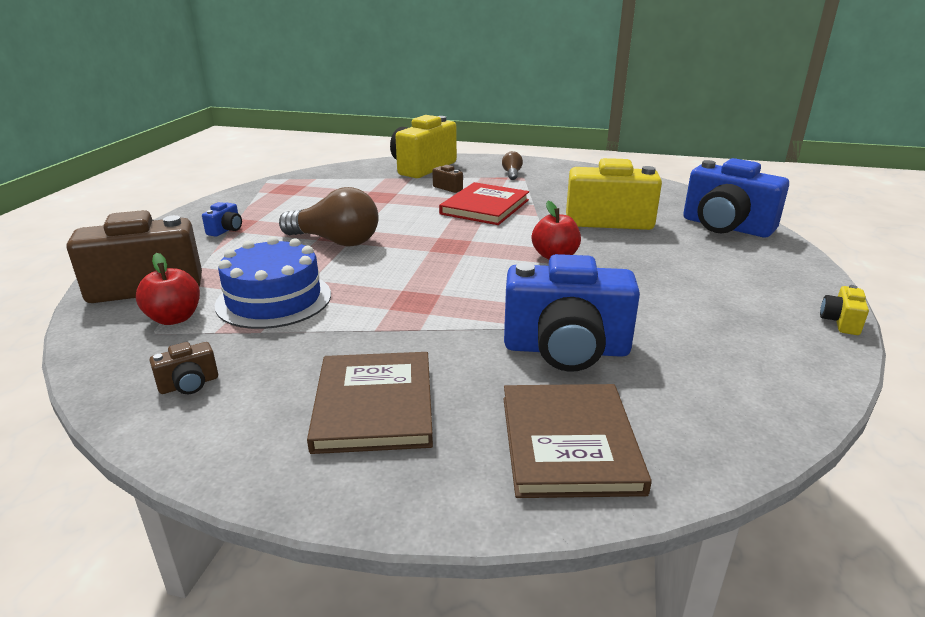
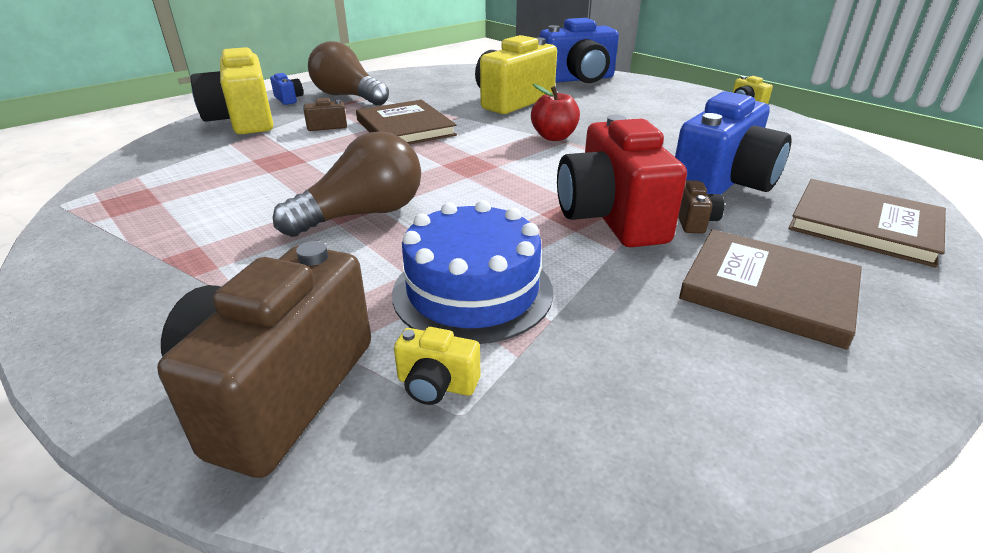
camera: 55 degrees left, 5 degrees up
red apple [136,253,200,325] -> yellow camera [394,327,480,405]
brown camera [149,342,218,394] -> brown camera moved to [678,180,724,233]
blue camera [202,202,242,237] -> blue camera moved to [270,73,303,105]
red book [439,182,529,225] -> brown book [356,100,457,145]
brown light bulb [502,151,523,180] -> brown light bulb [308,41,389,106], size x2.11
none -> red camera [557,115,687,247]

